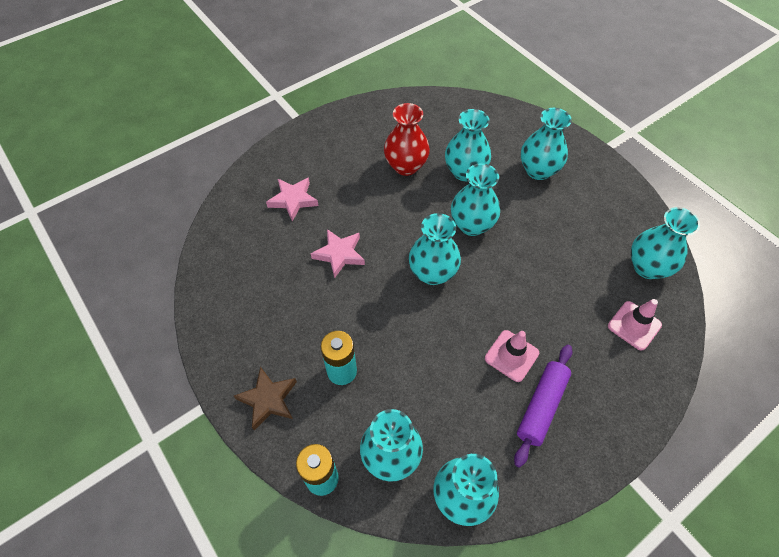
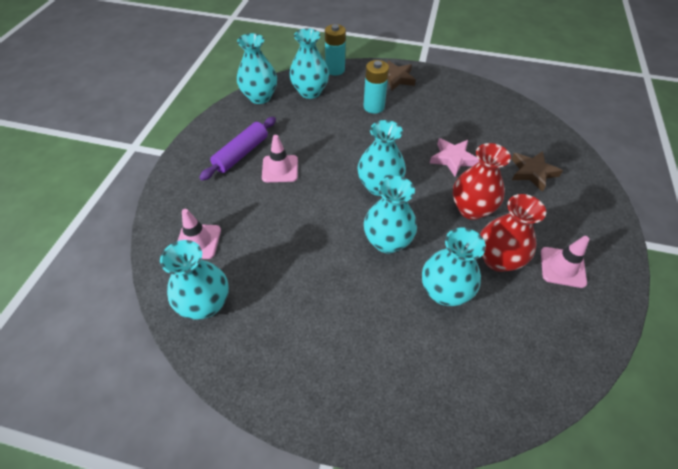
camera: 140 degrees right, 5 degrees down
pink star [266,177,319,221] -> brown star [511,151,563,192]
purple rolling pin [514,345,573,467] -> purple rolling pin turned 45 degrees clockwise [199,117,276,181]
turquoise vase [521,108,572,180] -> none
none -> red vase [453,143,511,220]
none -> pink traffic cone [541,236,589,288]

